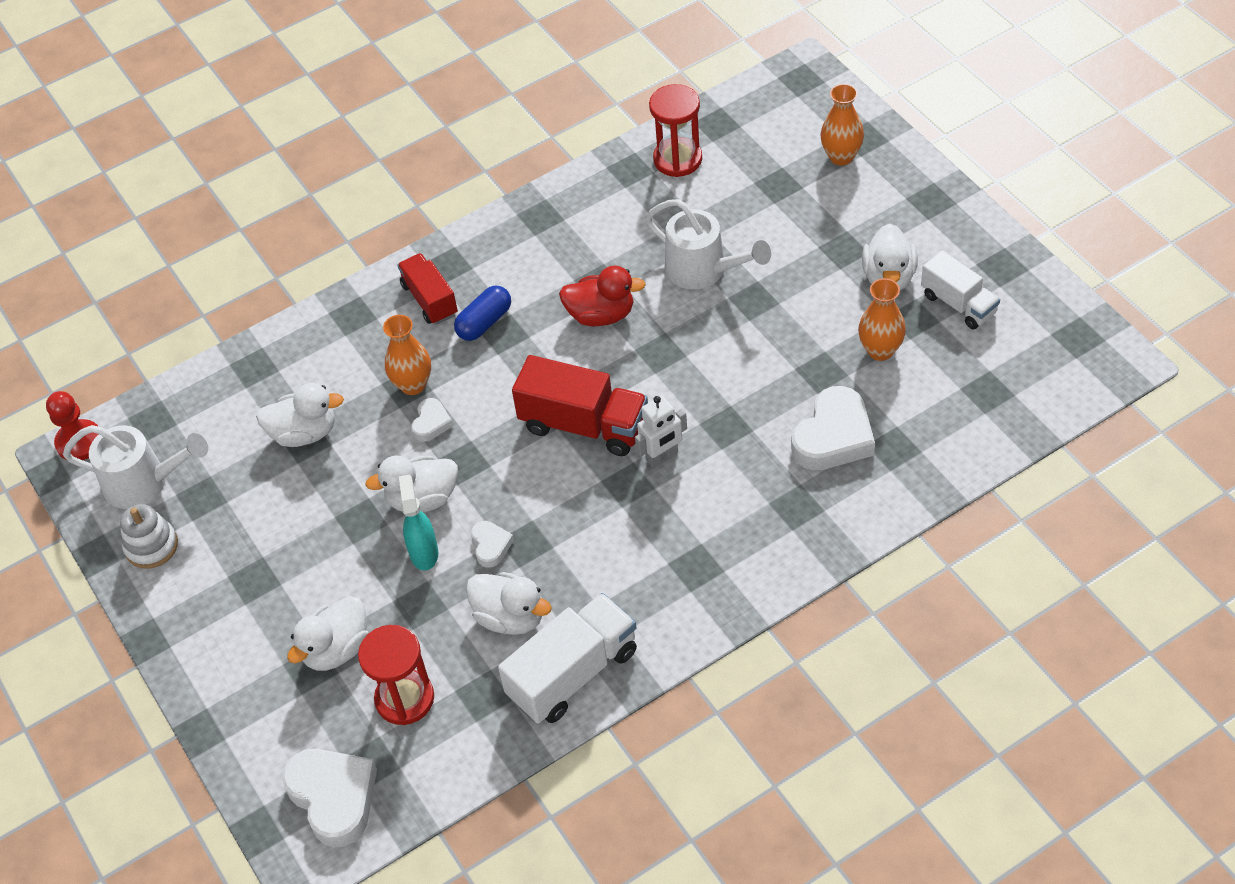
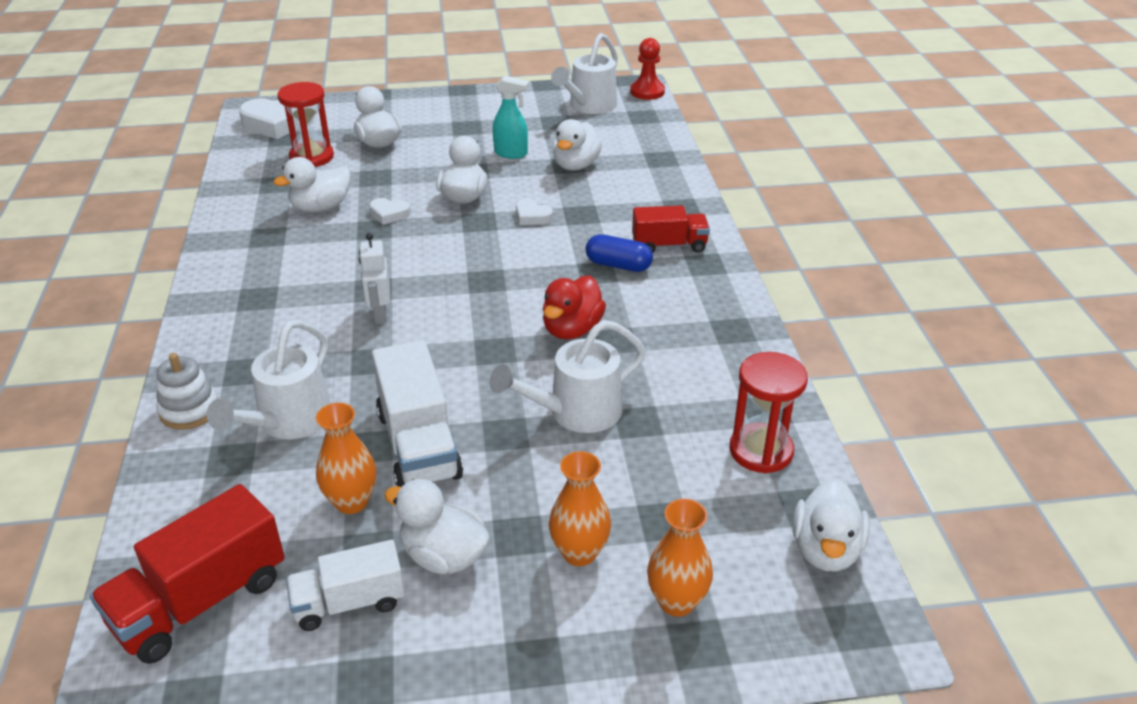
camera: 110 degrees right, 15 degrees down
white stacking toy [120,504,178,569] -> white stacking toy moved to [156,353,218,430]
orange vase [383,315,431,395] -> orange vase moved to [549,451,611,566]
turquoise spray bottle [399,475,438,571] -> turquoise spray bottle moved to [493,76,529,159]
blue capsule [454,285,511,341] -> blue capsule turned 45 degrees counterclockwise [586,234,653,272]
white truck [498,593,637,724] -> white truck moved to [372,340,463,487]
red truck [512,355,648,456] -> red truck moved to [90,484,285,664]
white heart [791,386,875,470] -> white watering can [207,320,331,439]
none -> white duck [793,478,870,571]

